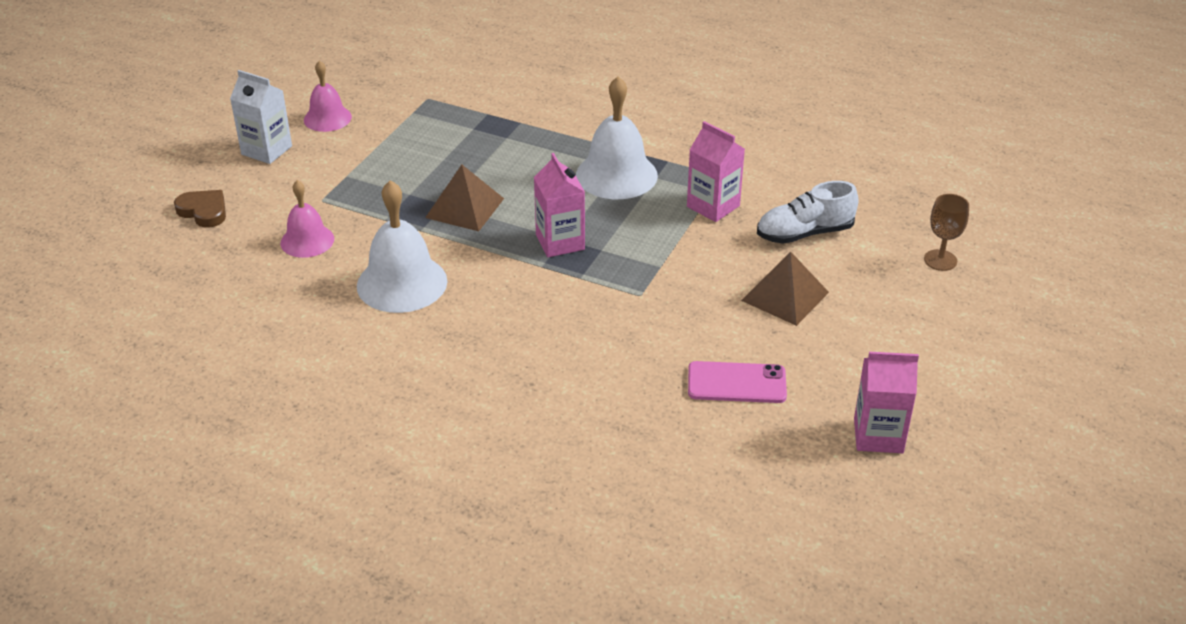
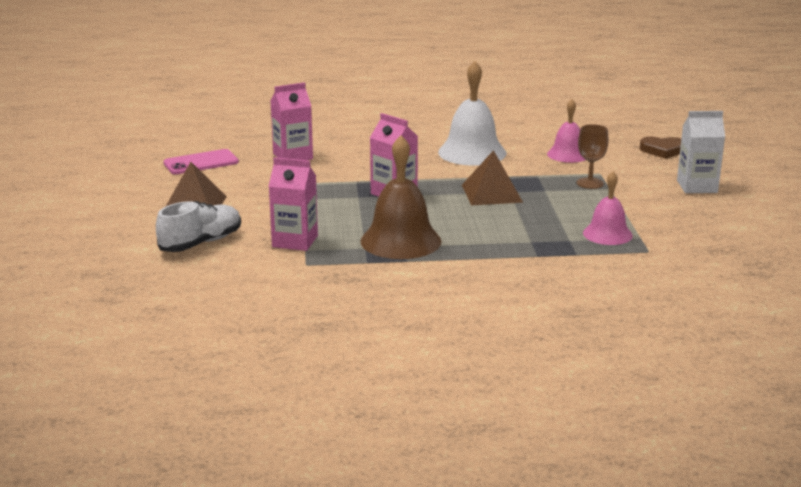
camera: 150 degrees right, 15 degrees down
pink bell [304,61,352,132] -> pink bell moved to [583,171,633,245]
white bell [576,76,658,199] -> brown bell [361,135,442,259]
pink carton [854,352,919,453] -> pink carton moved to [271,82,313,160]
brown goblet [924,194,969,271] -> brown goblet moved to [577,124,608,189]

